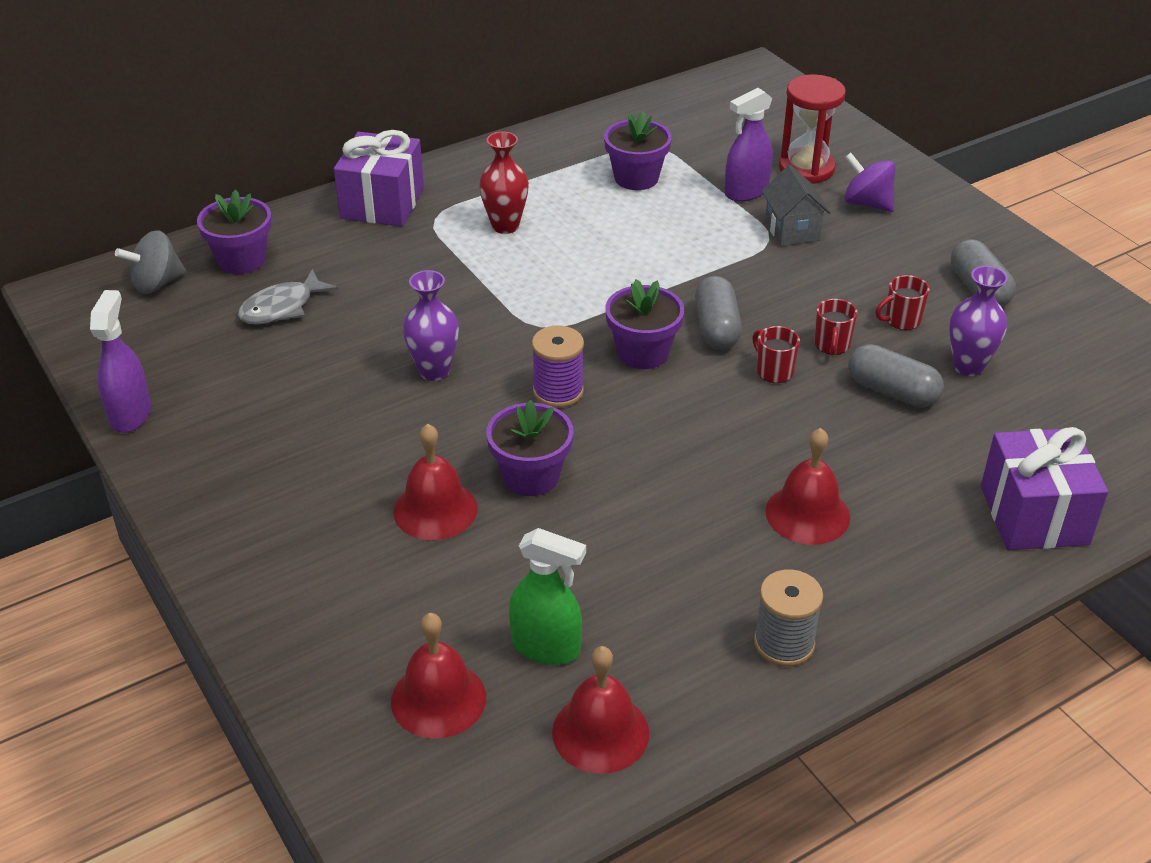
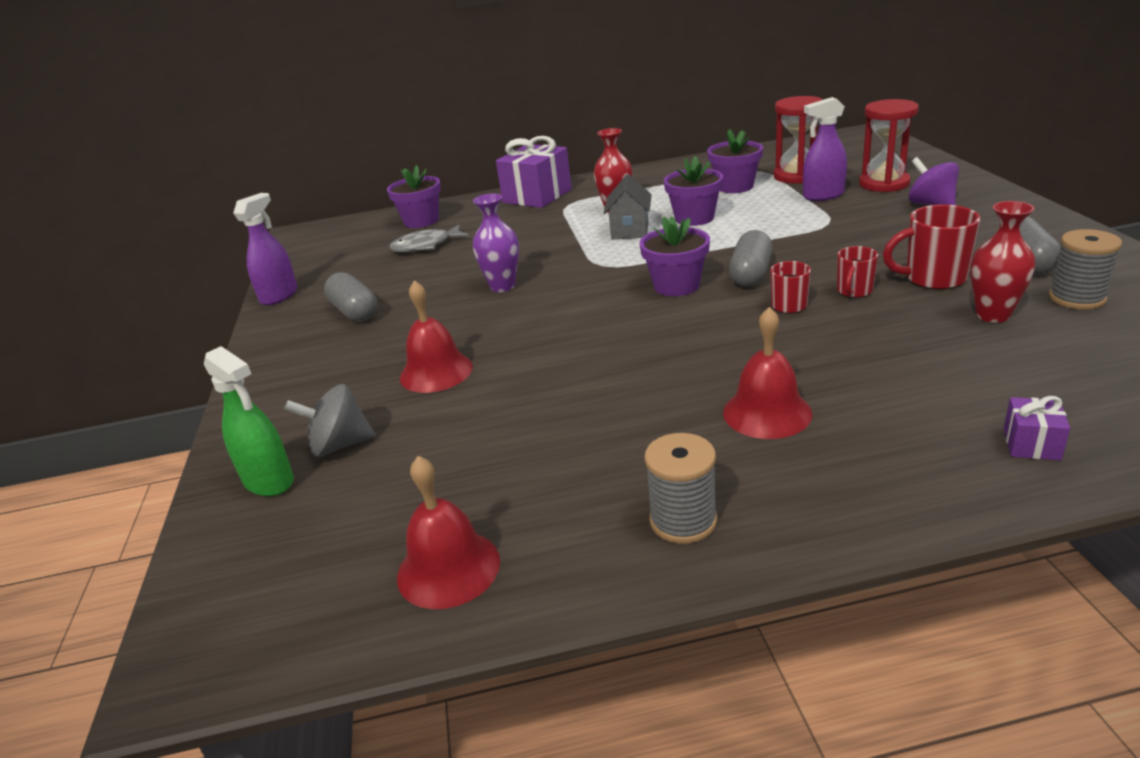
camera: 25 degrees right, 10 degrees down
grey spinning top [115,230,186,294] -> grey spinning top moved to [284,384,376,457]
red bell [391,613,486,739] -> none
purple flower pot [486,400,573,496] -> purple flower pot moved to [664,156,723,226]
green spray bottle [509,528,586,665] -> green spray bottle moved to [204,346,294,496]
purple spool [532,325,584,408] -> none
grey house [761,165,831,246] -> grey house moved to [603,174,652,240]
grey capsule [848,344,944,407] -> grey capsule moved to [324,272,377,322]
red mug [875,275,929,330] -> red mug [883,204,981,290], size x1.65
purple vase [949,266,1008,376] -> red vase [970,201,1036,323]
purple gift [981,427,1108,550] -> purple gift [1004,396,1070,460], size x0.46
none -> red hourglass [774,96,823,184]
none -> grey spool [1049,229,1122,310]

